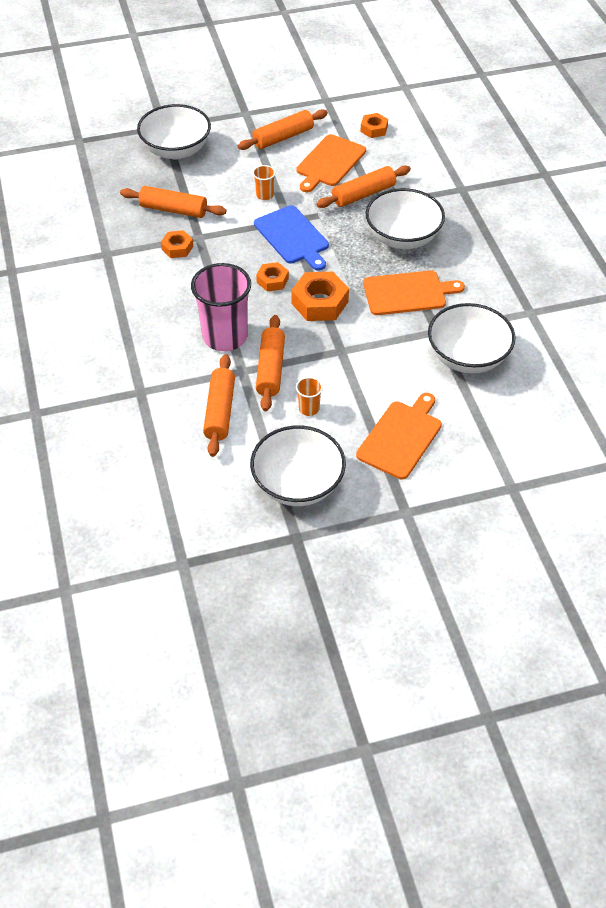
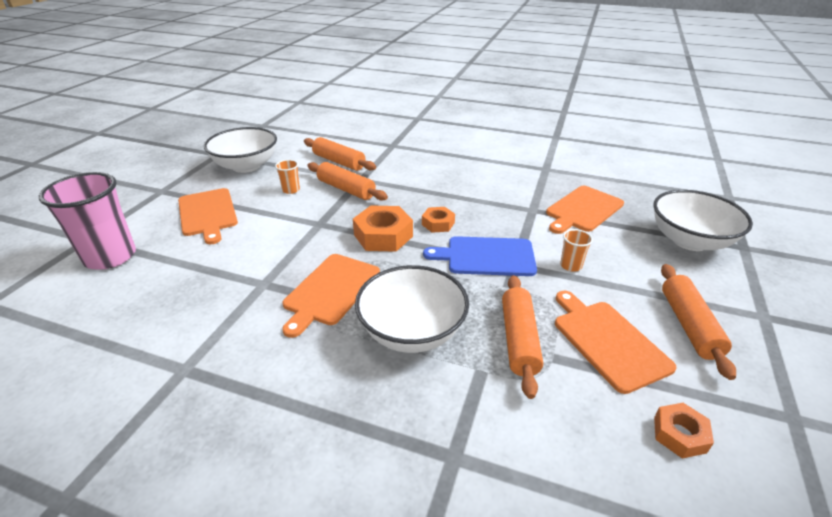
camera: 125 degrees right, 15 degrees down
orange rolling pin [120,186,226,218] -> orange cutting board [546,186,624,234]
orange nut [161,230,193,258] -> none
pink cup [191,263,251,351] -> pink cup moved to [39,172,136,270]
white bowl [428,303,515,374] -> none

